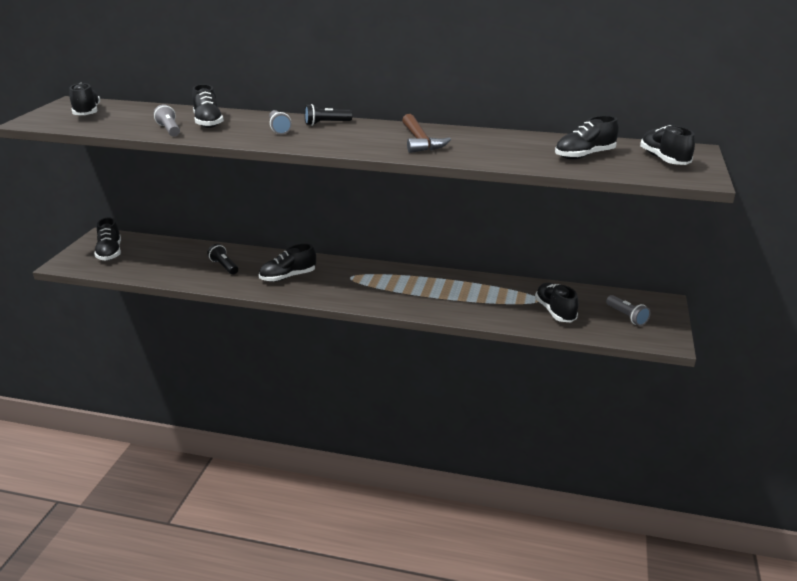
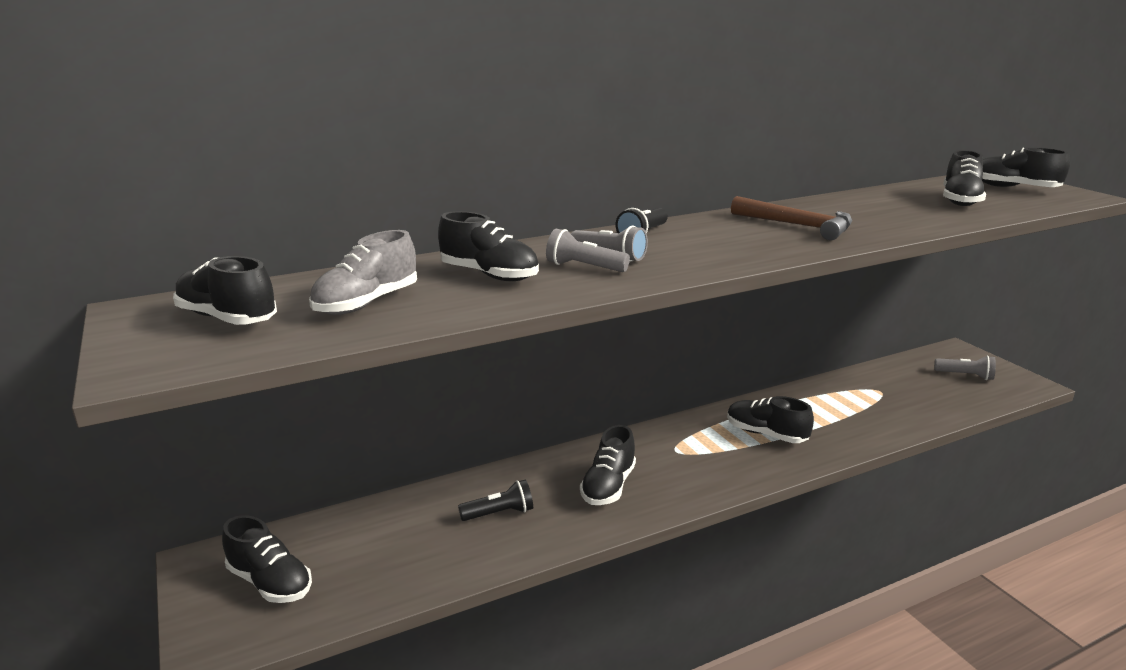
camera: 40 degrees left, 5 degrees down
grey flashlight [154,104,180,137] -> grey flashlight moved to [546,229,630,272]
black flashlight [207,244,238,275] -> black flashlight turned 150 degrees clockwise [458,479,533,521]
black shoe [535,283,578,322] -> black shoe moved to [727,396,814,443]
none -> grey shoe [309,230,417,315]

